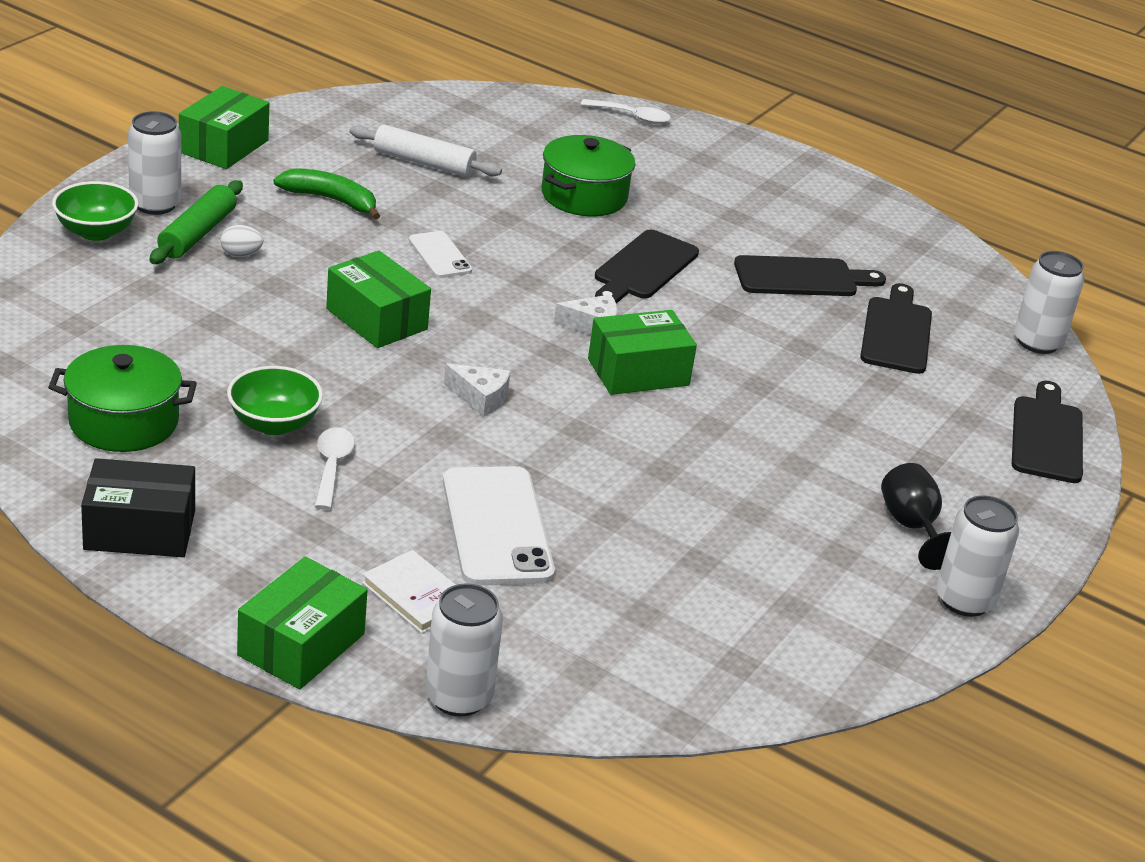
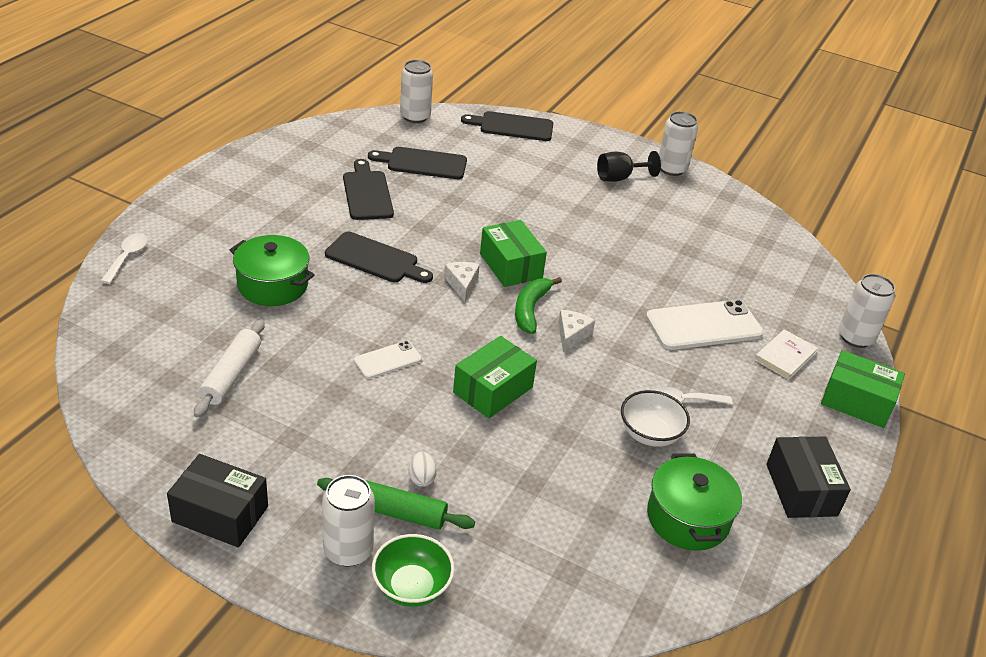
camera: 95 degrees left, 5 degrees up
green box [179,86,269,169] -> black box [167,454,268,548]
green bowl [227,366,323,435] -> white bowl [621,390,690,447]
green banana [273,168,380,220] -> green banana moved to [515,277,562,334]

